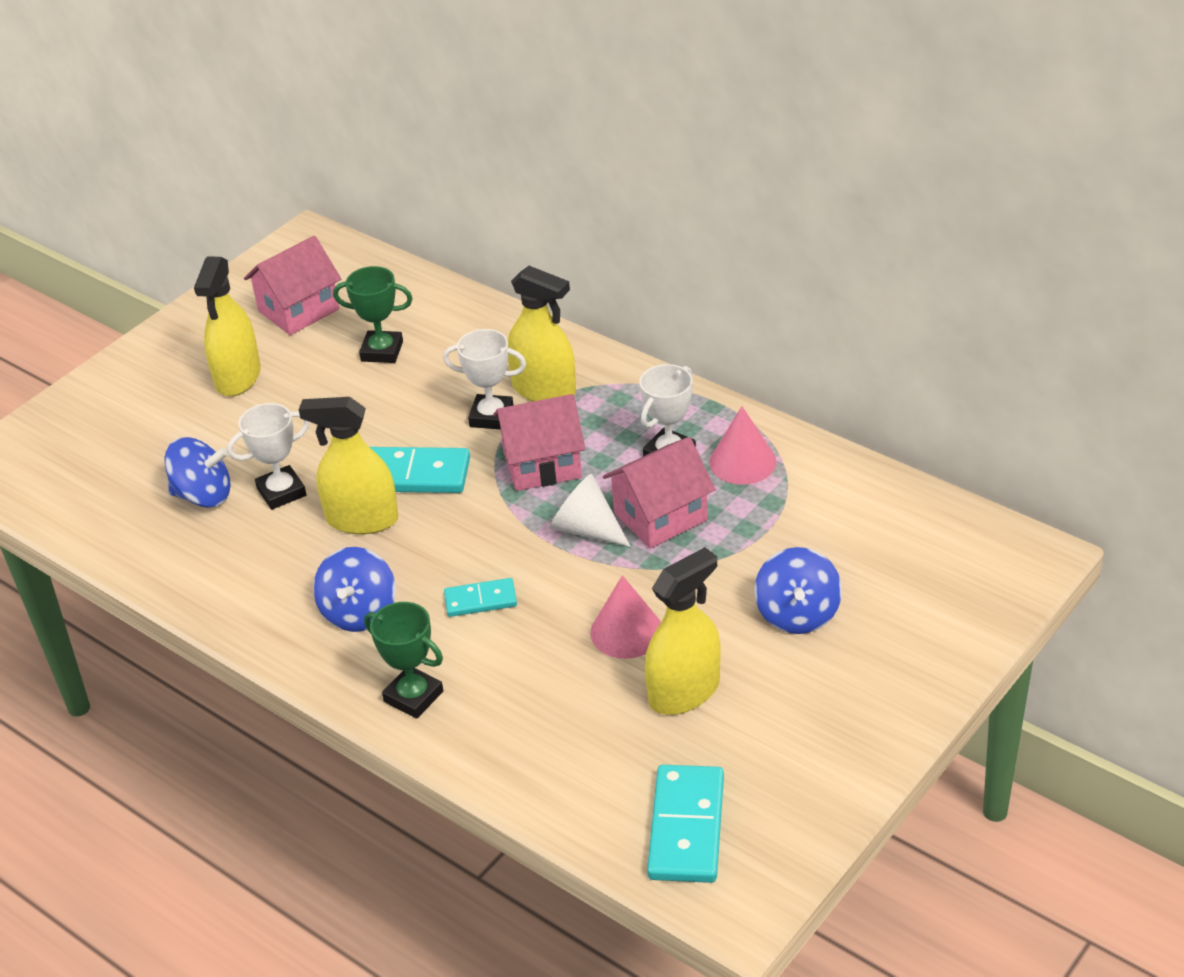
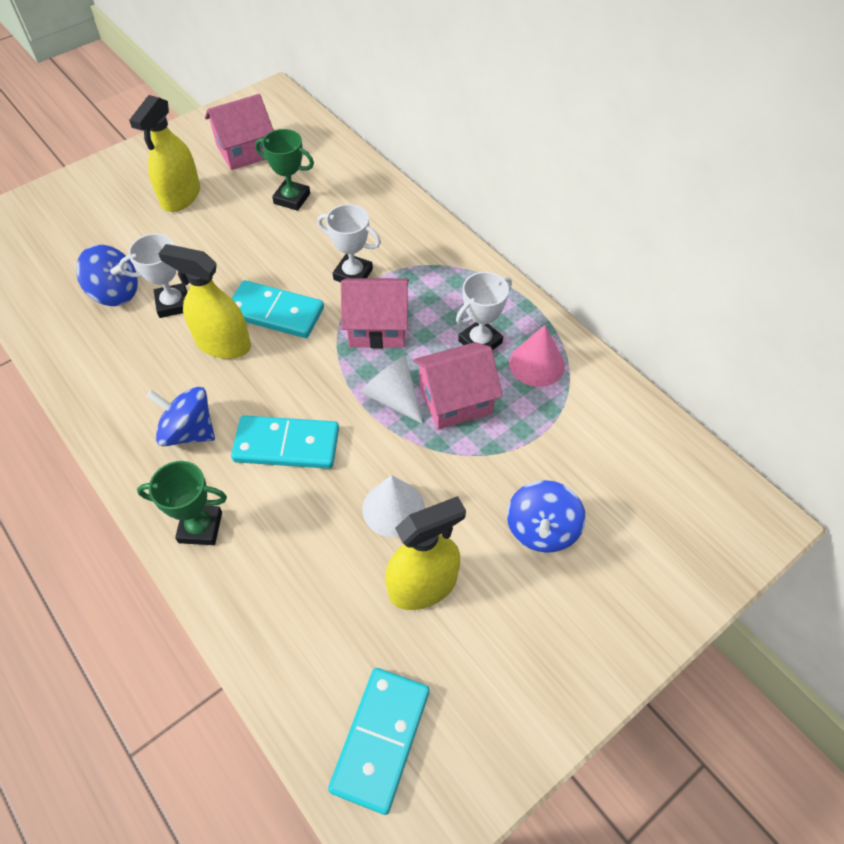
camera: 10 degrees right, 15 degrees up
blue spinning top [313,547,396,632] -> blue spinning top turned 90 degrees clockwise [146,387,215,446]
green trophy [364,602,443,719] -> green trophy turned 45 degrees counterclockwise [137,461,227,545]
turquoise domino [444,578,517,617] -> turquoise domino [231,415,339,469], size x1.71
yellow spray bottle [508,266,576,401] -> none
pink cone [590,575,661,659] -> white cone [362,475,425,537]

